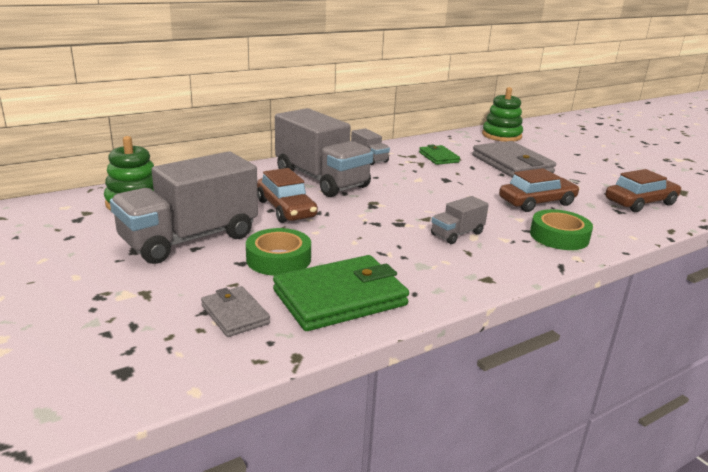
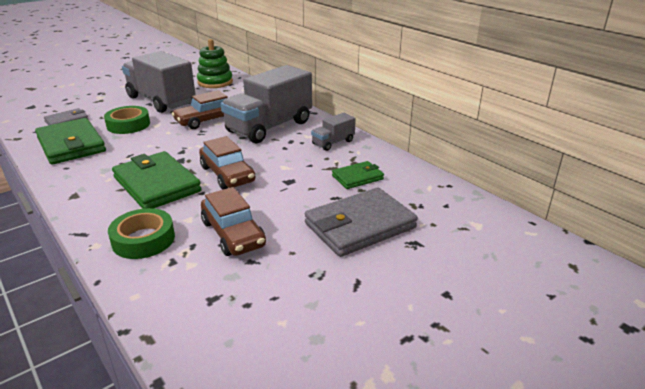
camera: 85 degrees right, 5 degrees up
grey truck [431,196,489,244] -> green wallet [112,151,202,209]
green stacking toy [482,87,523,142] -> none
brown car [605,169,682,212] -> brown car moved to [199,136,255,190]

